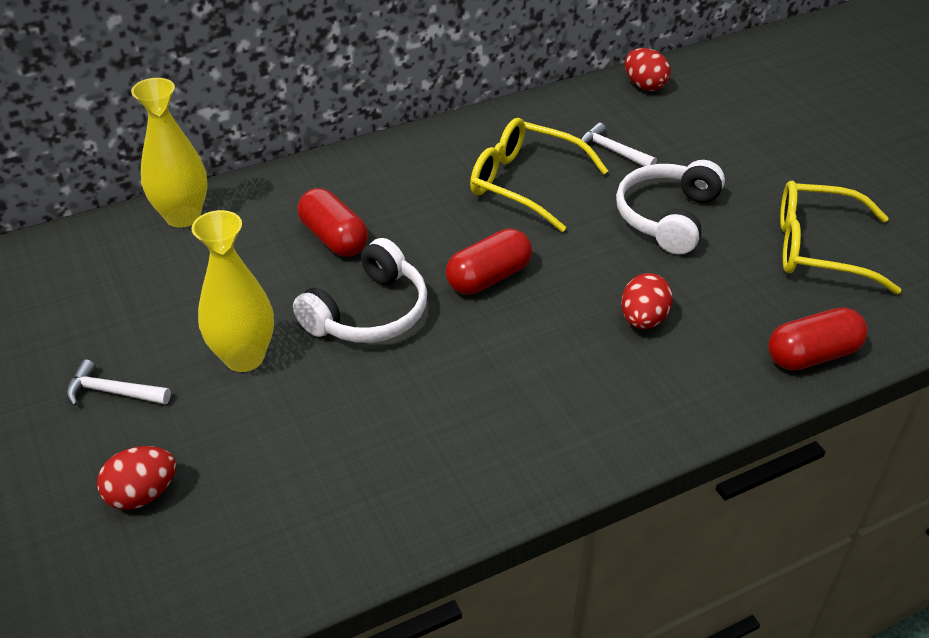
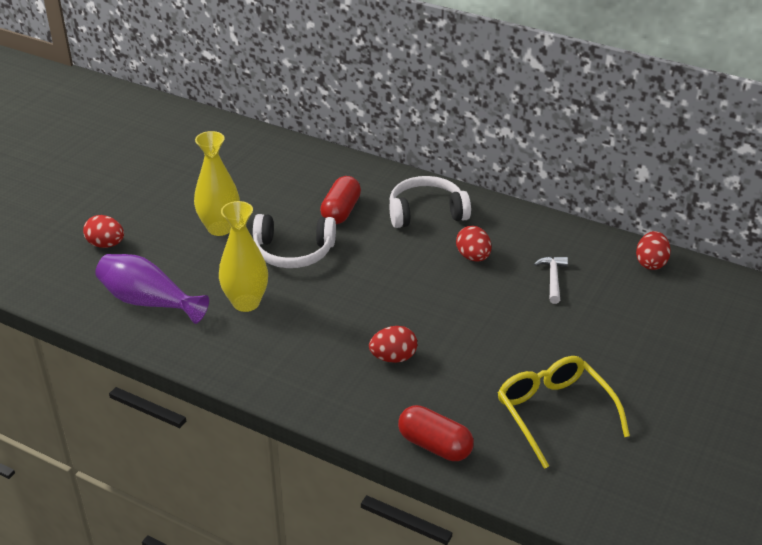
camera: 55 degrees right, 5 degrees down
white hammer [66,360,171,406] -> none
yellow vase [131,78,208,228] -> yellow vase moved to [219,201,268,312]
red capsule [446,228,532,295] -> none
yellow glasses [470,118,608,232] -> red egg [456,226,492,262]
white headphones [616,160,725,254] -> white headphones moved to [389,176,471,228]
none -> purple vase [95,254,209,324]

